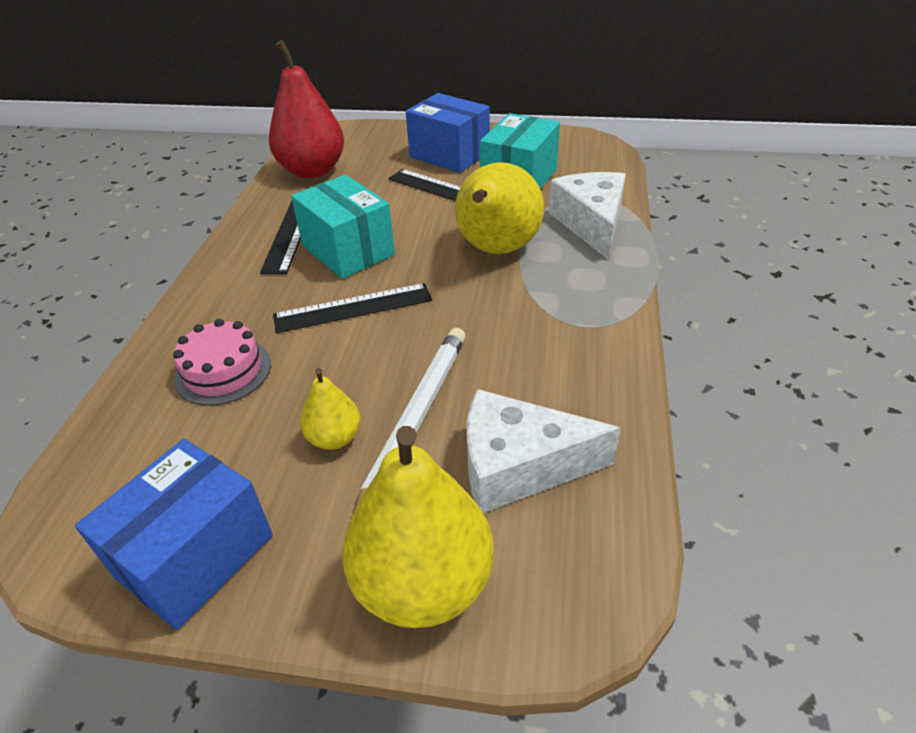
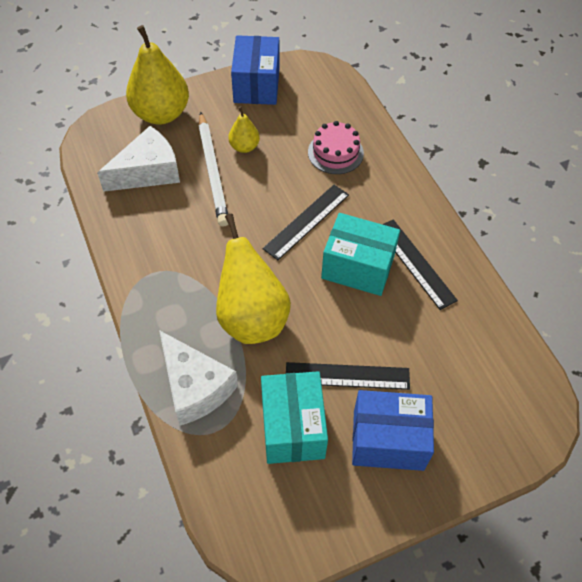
camera: 145 degrees right, 15 degrees up
red pear [269,40,344,178] -> none

